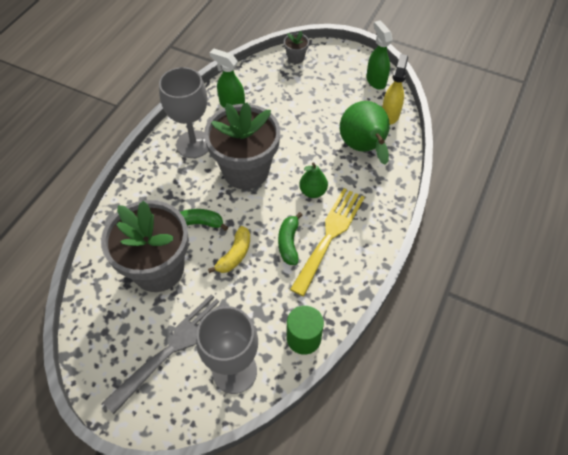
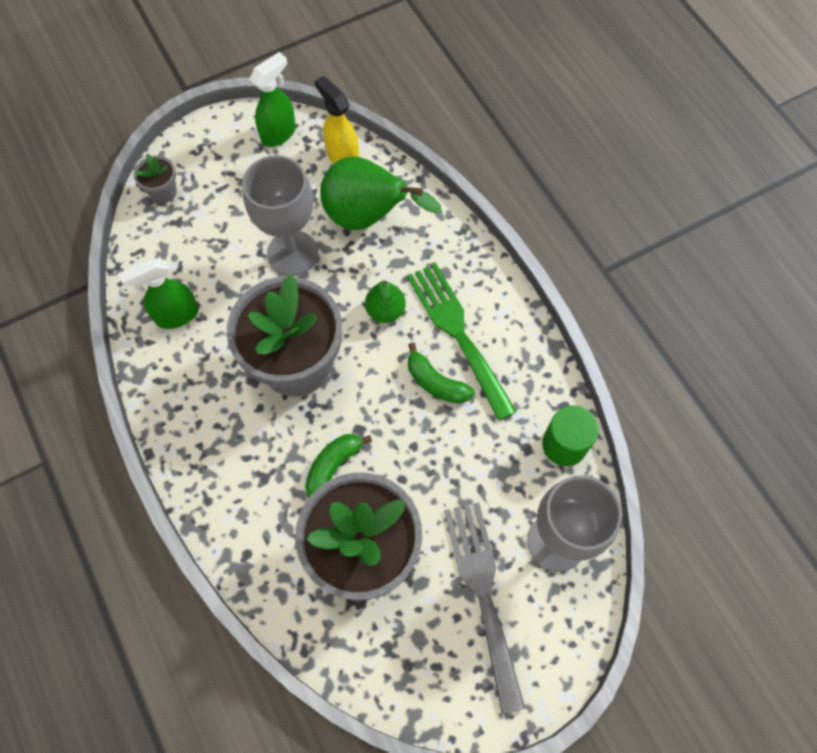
camera: 55 degrees left, 10 degrees up
grey goblet [159,67,208,158] -> grey goblet moved to [242,155,318,276]
yellow banana [208,226,250,273] -> none
yellow fork [290,188,365,296] -> green fork [407,263,517,421]
green spray bottle [366,20,393,90] -> green spray bottle turned 120 degrees clockwise [249,52,296,147]

